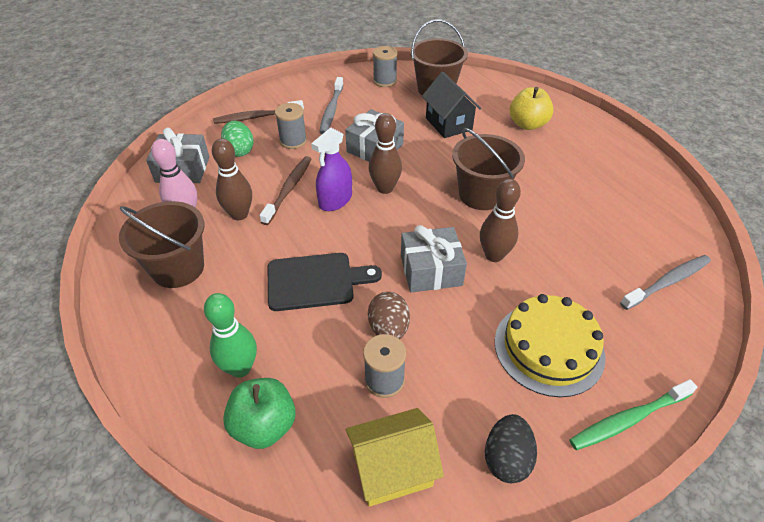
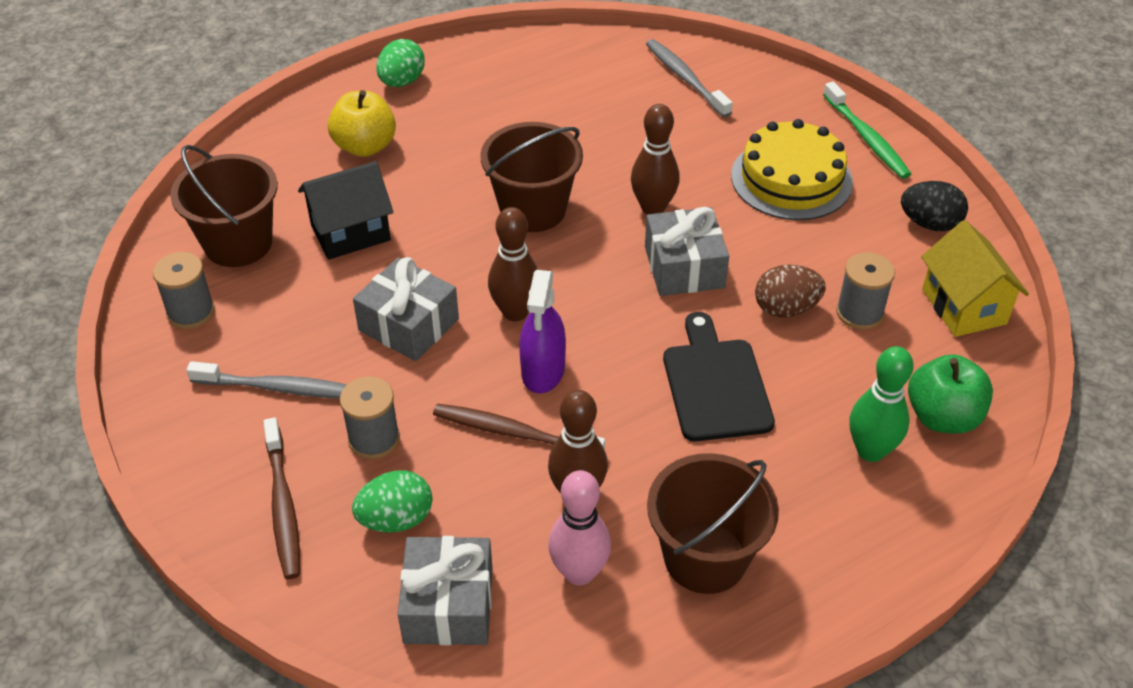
camera: 90 degrees left, 0 degrees up
purple spray bottle [311,128,352,211] -> purple spray bottle turned 60 degrees clockwise [519,270,566,393]
none -> green egg [376,39,425,87]

